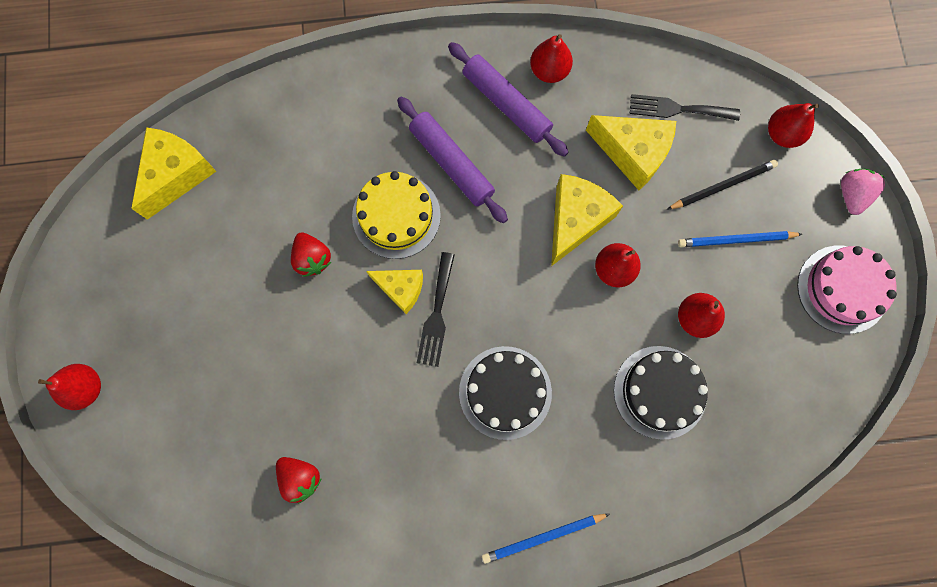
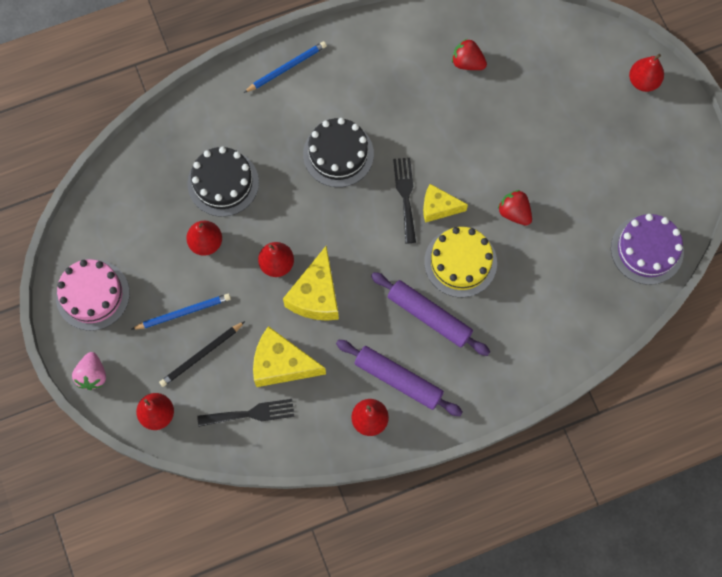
camera: 165 degrees right, 5 degrees down
yellow cheese [131,127,216,220] -> purple cake [611,214,684,285]

